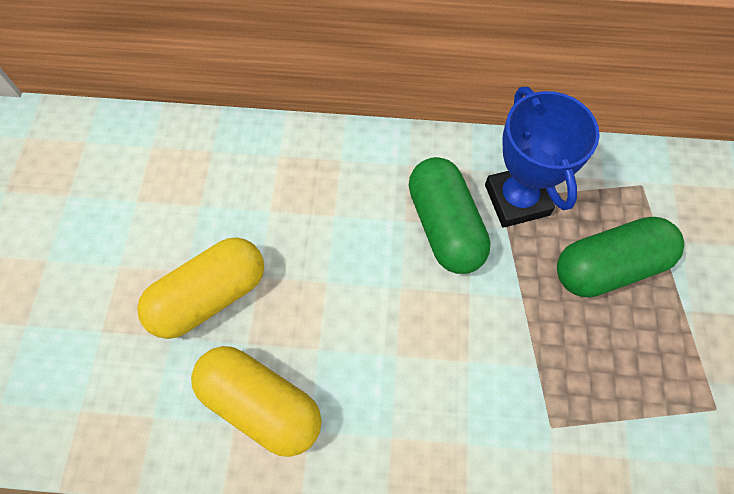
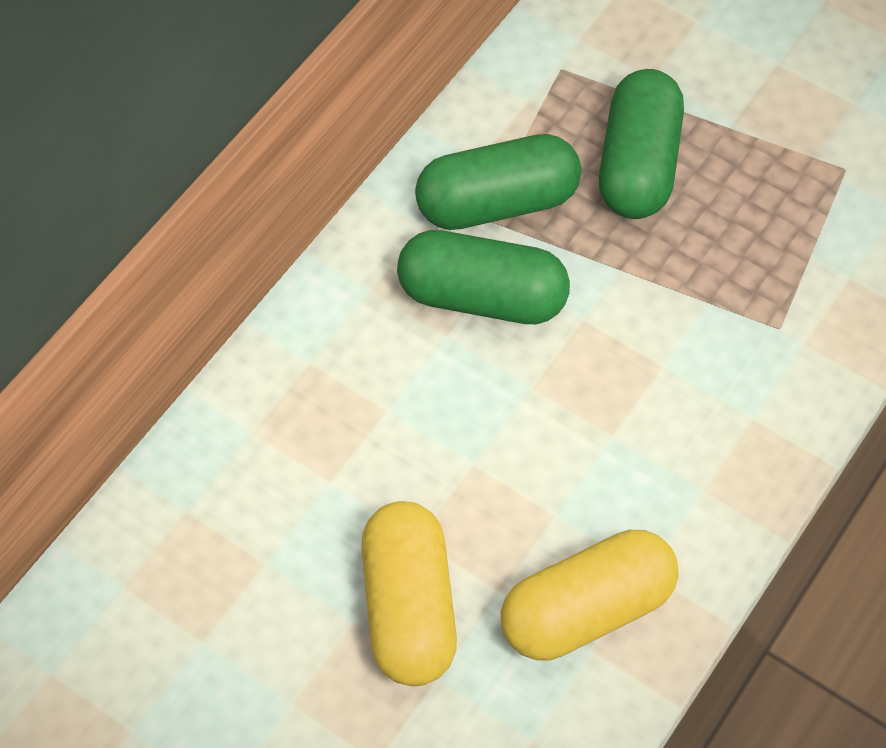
camera: 60 degrees left, 5 degrees down
blue trophy [485,87,600,228] -> green capsule [415,134,581,230]

